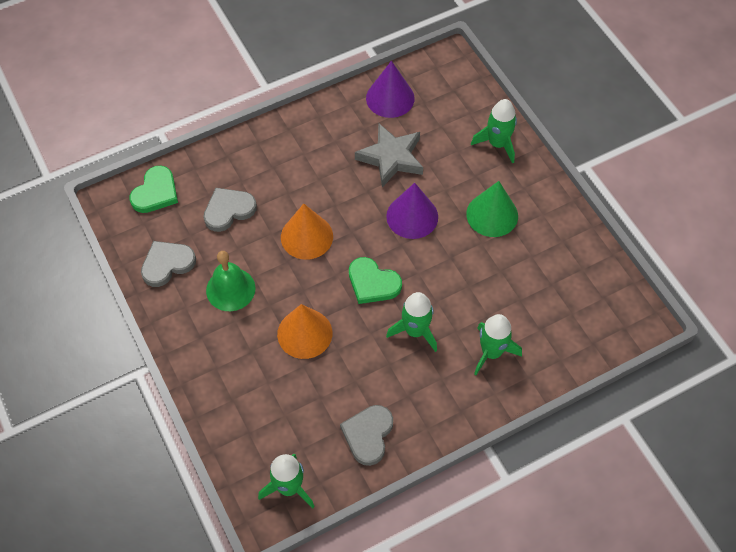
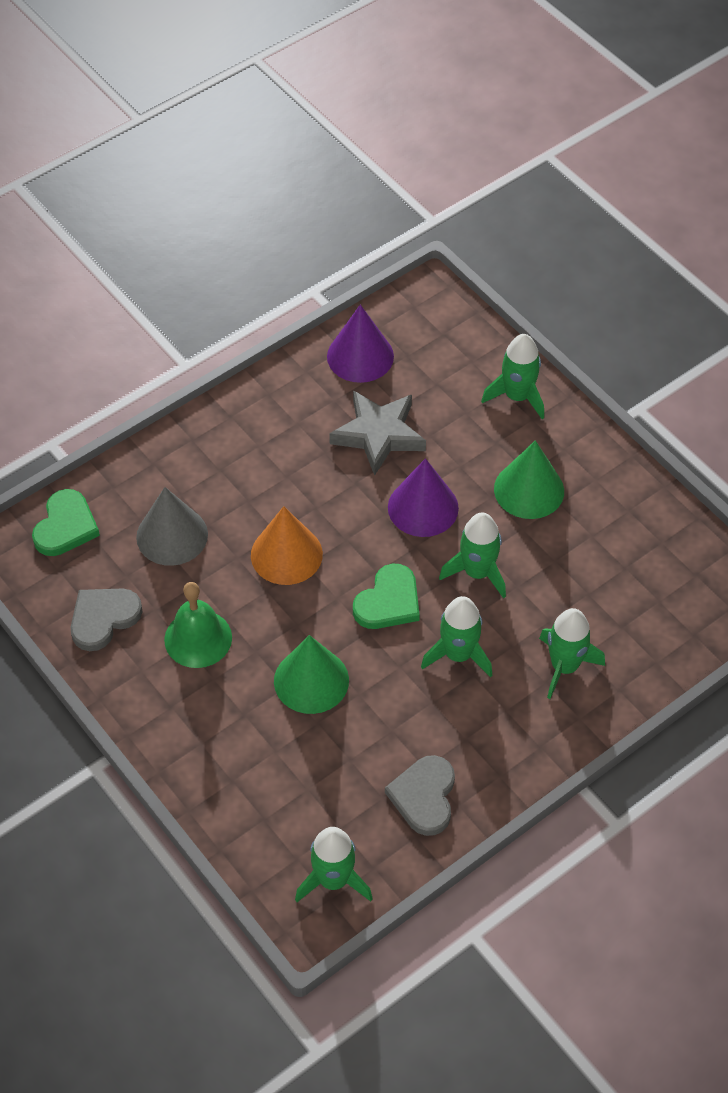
camera: 10 degrees left, 5 degrees down
grey heart [203,188,257,232] -> grey cone [136,487,208,566]
orange cone [277,304,332,359] -> green cone [274,635,349,714]
green heart [349,257,402,304] -> green heart turned 75 degrees counterclockwise [353,564,420,629]
none -> green rocket [439,512,506,599]

